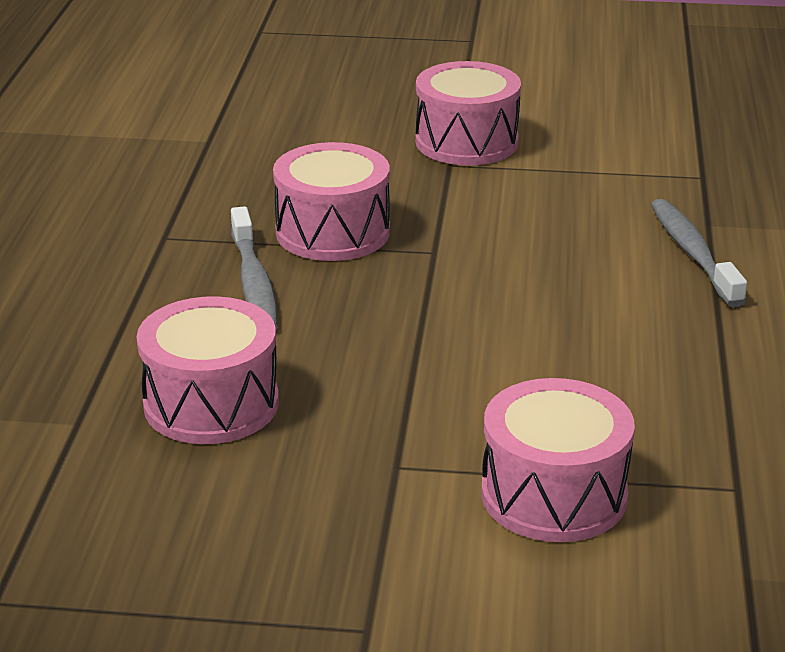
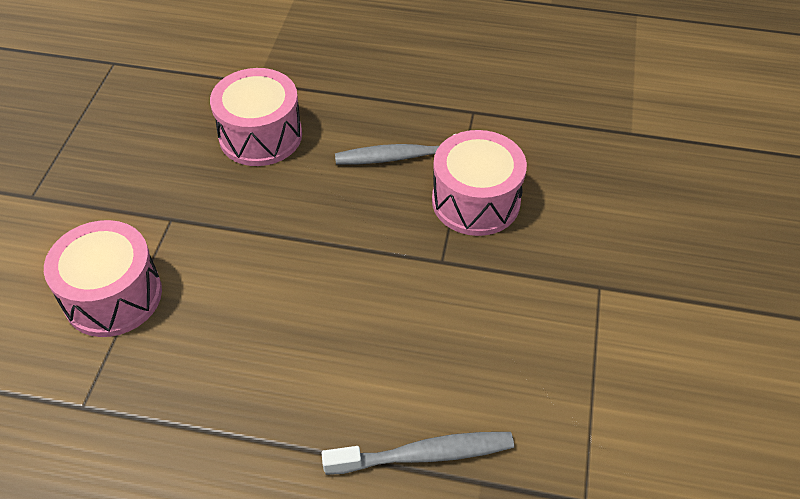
camera: 95 degrees right, 20 degrees up
pink drum [415,61,521,165] -> none

